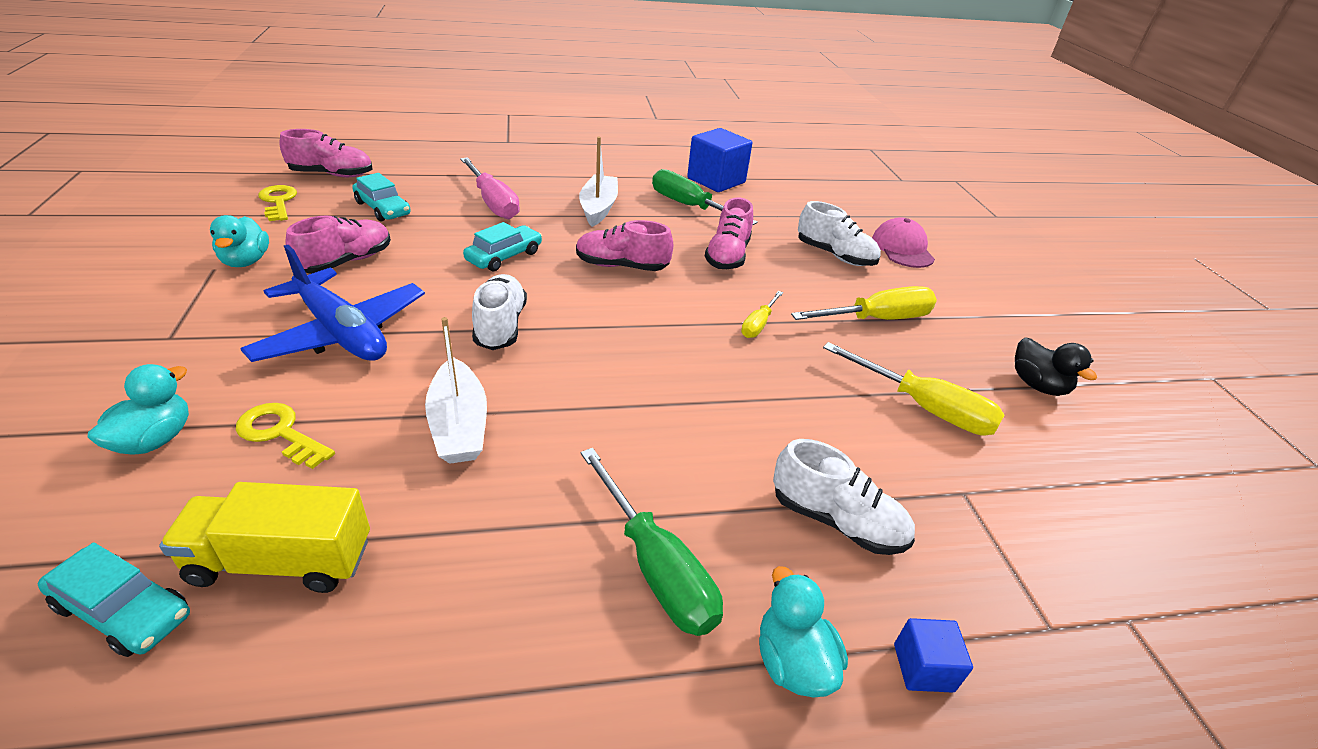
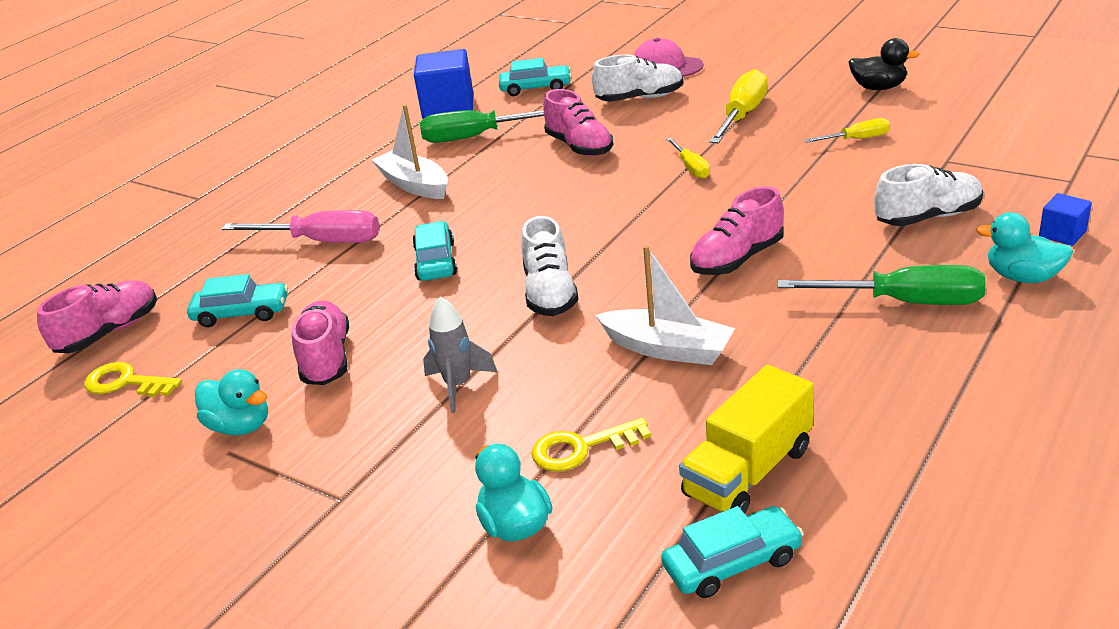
camera: 40 degrees left, 5 degrees down
blue plane [240,245,425,362] -> grey rocket [423,296,497,413]
white shoe [472,274,527,350] -> white shoe turned 135 degrees counterclockwise [521,216,579,316]
pink shoe [576,220,673,271] -> pink shoe moved to [690,186,784,275]
yellow screwdriver [823,342,1004,435] -> yellow screwdriver [804,118,890,143], size x0.56
none -> turquoise car [499,58,572,96]

